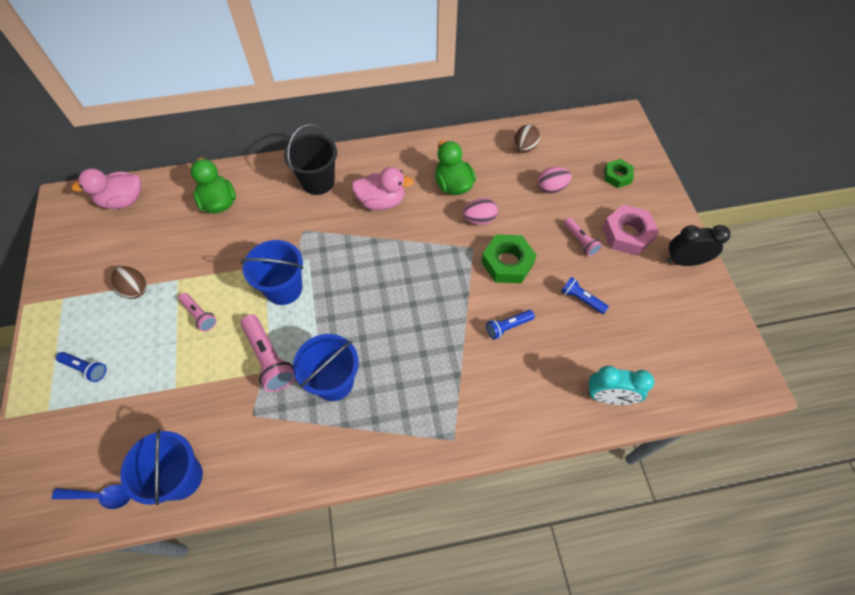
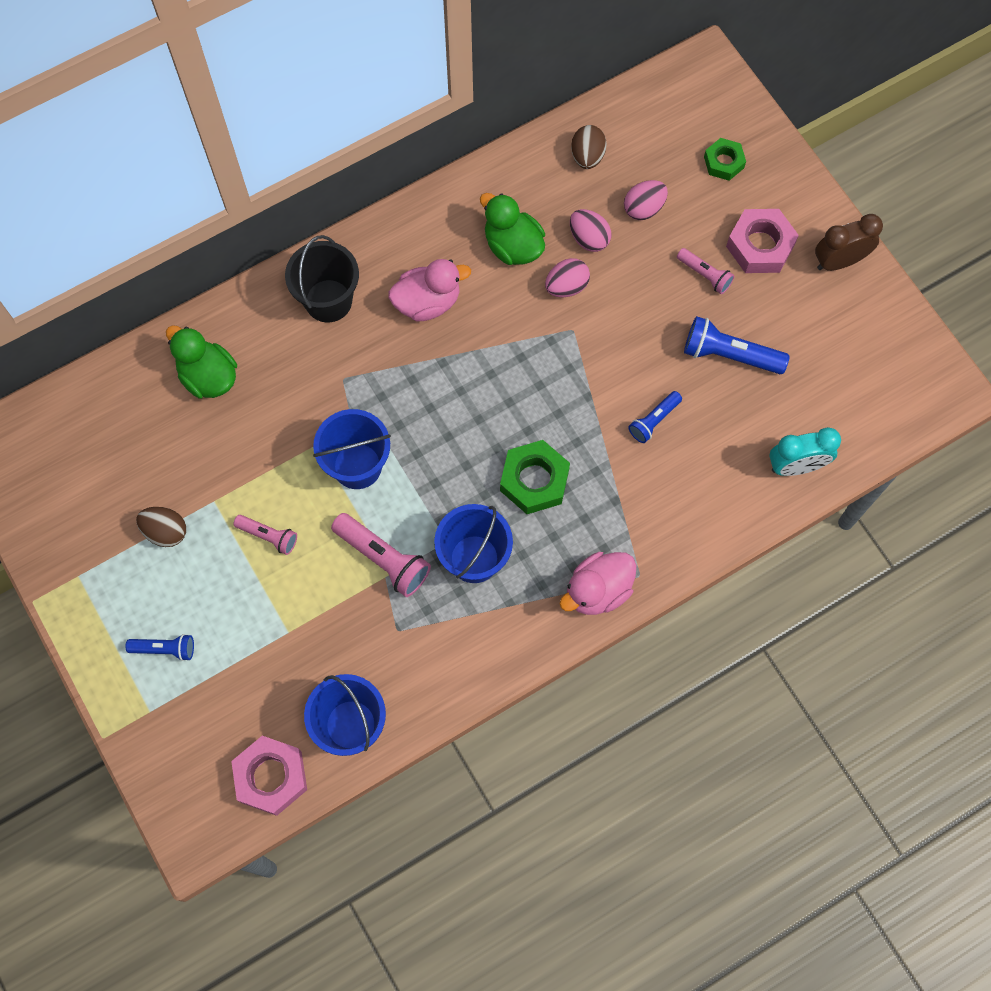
camera: 20 degrees left, 10 degrees up
blue spoon [52,484,130,509] -> pink nut [231,736,307,816]
pink duck [71,168,141,209] -> pink duck moved to [560,552,637,615]
green nut [481,234,537,283] -> green nut moved to [500,440,570,514]
blue flashlight [561,277,609,314] -> blue flashlight [684,316,790,374], size x1.66
black clock [667,225,730,266] -> brown clock [815,214,883,271]
none -> pink egg [570,209,611,252]

